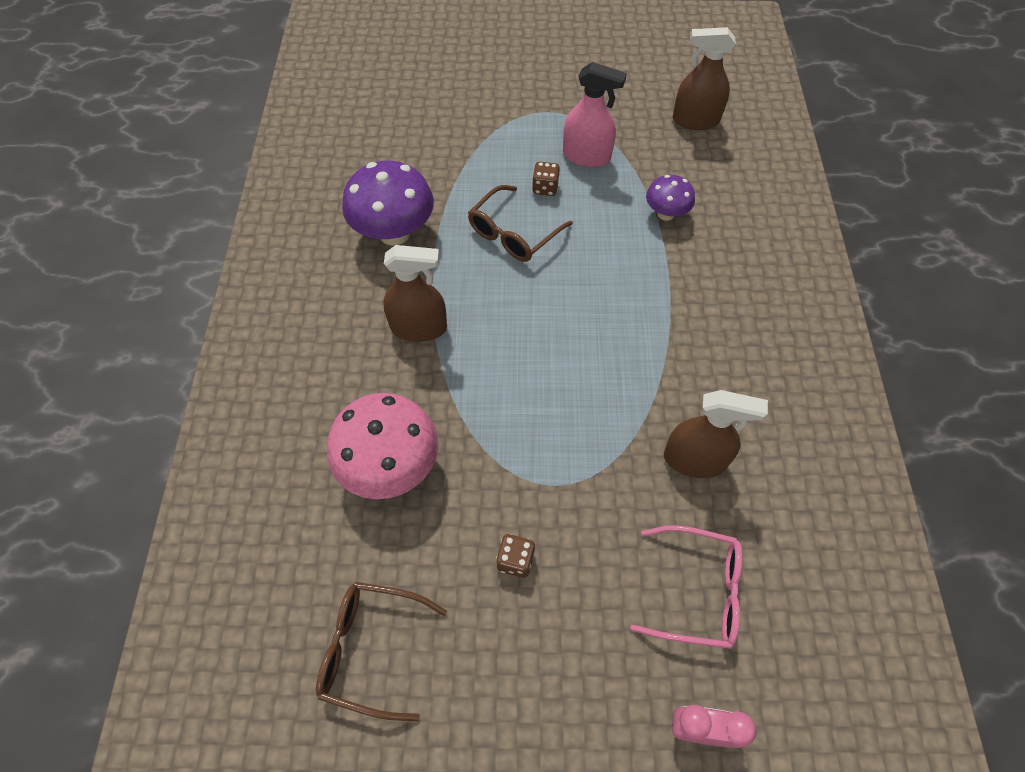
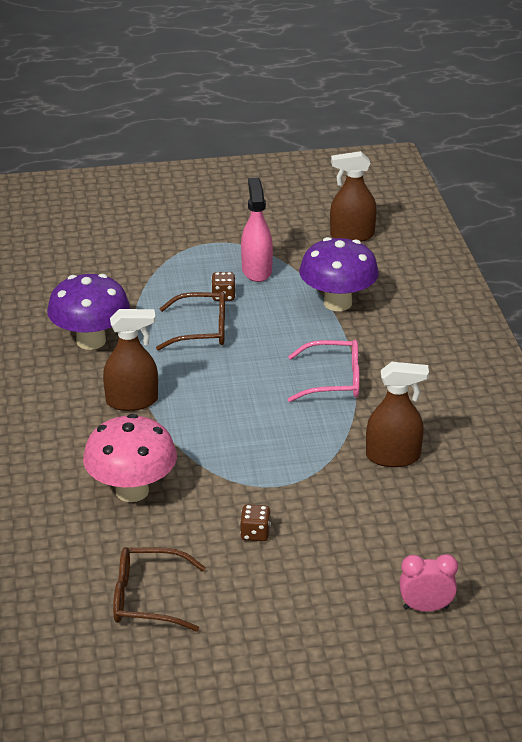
camera: 10 degrees left, 25 degrees down
brown glasses [468,185,573,262] -> brown glasses turned 120 degrees counterclockwise [156,291,225,351]
pink spray bottle [563,62,627,168] -> pink spray bottle turned 105 degrees counterclockwise [241,178,273,282]
pink glasses [630,525,742,649] -> pink glasses moved to [288,340,360,402]
purple mushroom [646,175,695,221] -> purple mushroom [299,237,379,311], size x1.79

